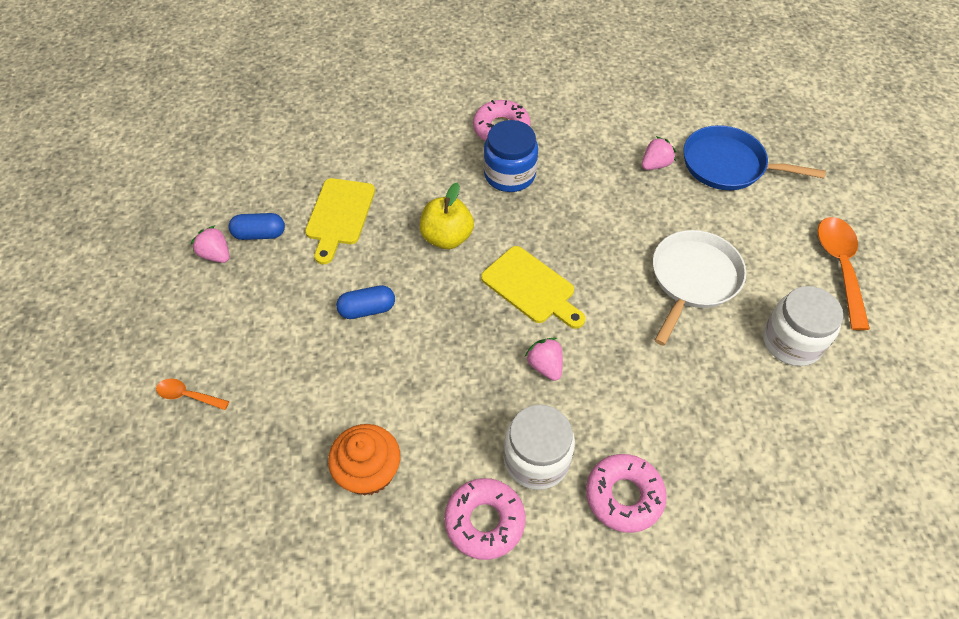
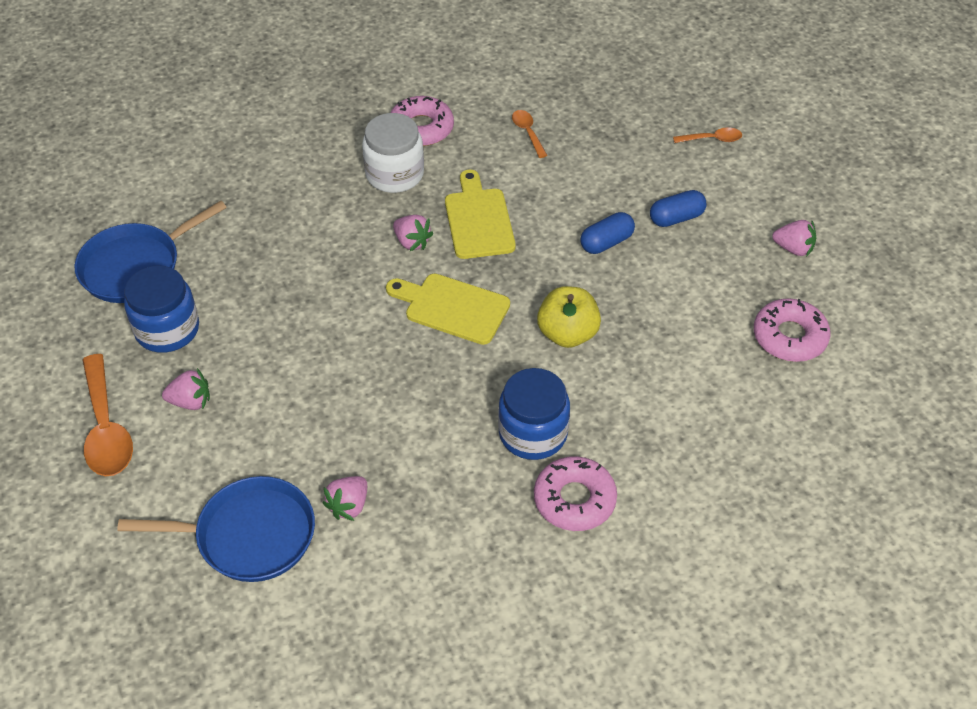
camera: 160 degrees right, 5 degrees down
blue capsule [229,213,285,240] -> blue capsule moved to [650,190,707,227]
yellow cutting board [305,178,375,264] -> yellow cutting board moved to [445,170,516,259]
orange cupcake [328,424,400,495] -> orange spoon [512,110,548,158]
pink donut [586,454,667,533] -> pink donut moved to [754,298,831,362]
white pan [653,230,746,346] -> none
white jar [763,286,843,366] -> blue jar [124,266,199,353]
none -> blue pan [75,201,227,303]
none -> pink strawberry [162,368,210,410]

